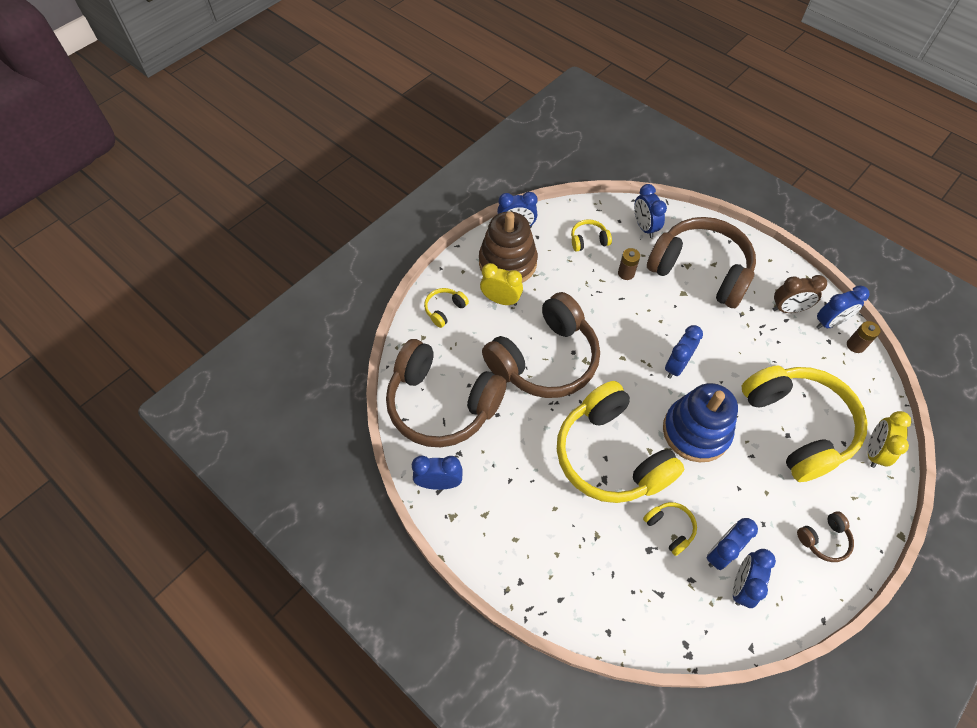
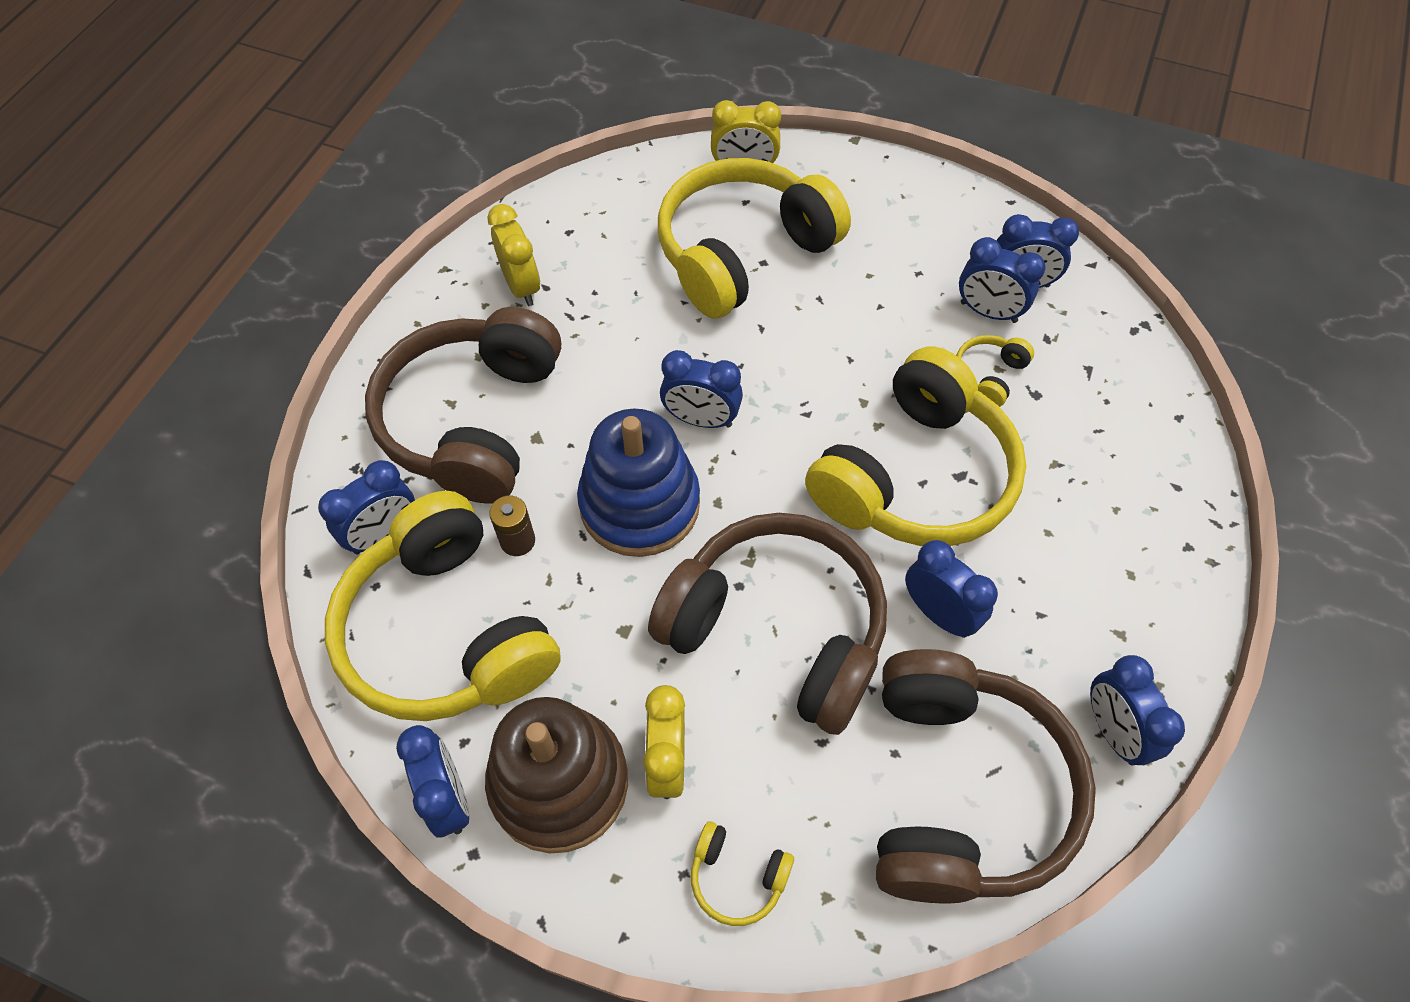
camera: 110 degrees left, 0 degrees up
yellow headphones [571,219,612,252] -> yellow headphones [325,491,561,721], size x2.48
blue stacking toy [663,383,738,462] -> blue stacking toy moved to [577,408,700,557]
brown clock [773,275,827,313] -> yellow clock [487,204,540,306]
brown headphones [797,511,854,562] -> none
blue clock [816,285,870,329] -> blue clock moved to [905,540,998,638]
brown battery [847,321,880,353] -> none

